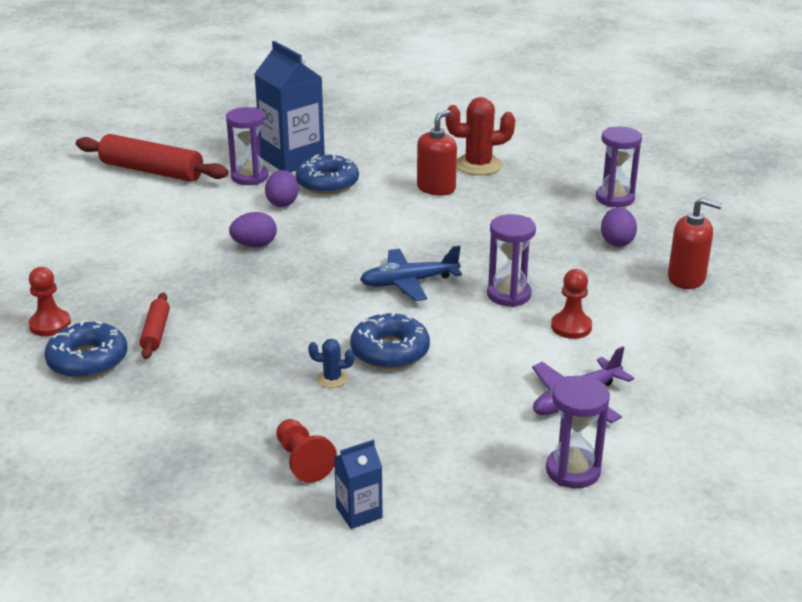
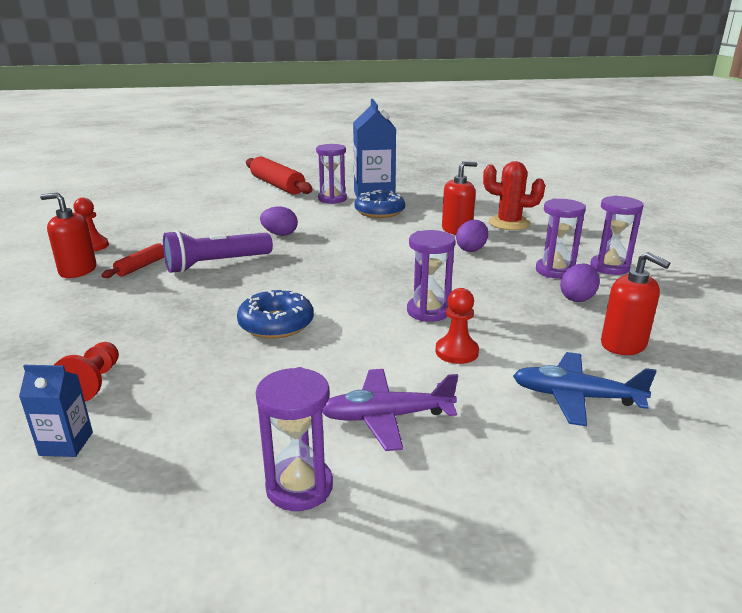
camera: 30 degrees right, 5 degrees down
blue donut [44,321,127,379] -> red soap dispenser [40,193,97,278]
purple egg [265,170,299,207] -> purple egg moved to [456,220,488,252]
blue cactus [308,339,354,388] -> none
blue plane [360,246,462,301] -> blue plane moved to [513,352,657,426]
none -> purple flashlight [163,230,273,273]
none -> purple hourglass [536,199,586,279]

